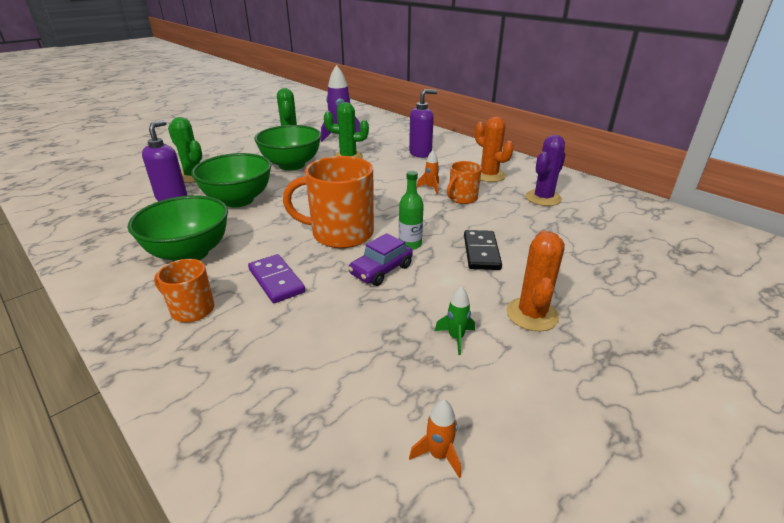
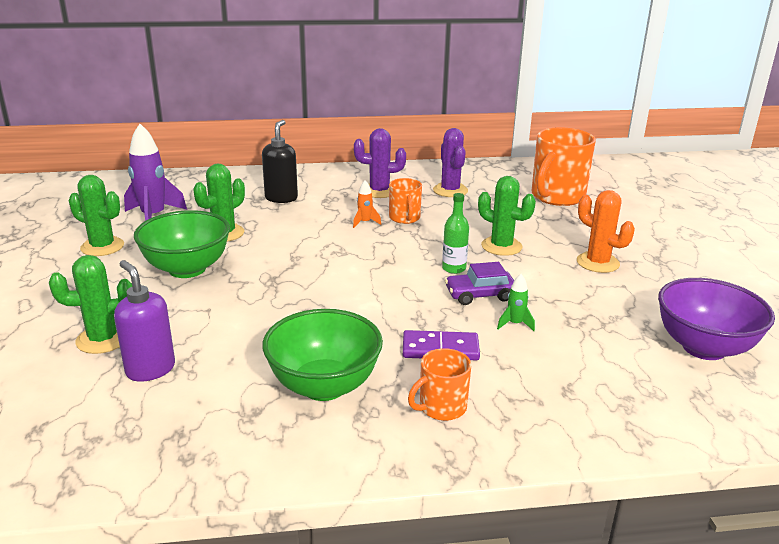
camera: 55 degrees left, 5 degrees down
green bowl [191,153,271,207] -> none
orange mug [283,156,374,248] -> orange mug moved to [532,127,596,206]
purple car [348,233,413,286] -> purple car turned 90 degrees clockwise [445,262,514,305]
purple soap dispenser [409,89,437,158] -> black soap dispenser [262,120,298,203]
orange rocket [409,399,461,478] -> purple bowl [658,278,775,360]
green rocket [435,286,475,355] -> green rocket moved to [497,274,535,331]
black domino [464,230,502,270] -> green cactus [478,176,536,256]
orange cactus [475,117,514,182] -> purple cactus [354,128,406,198]

